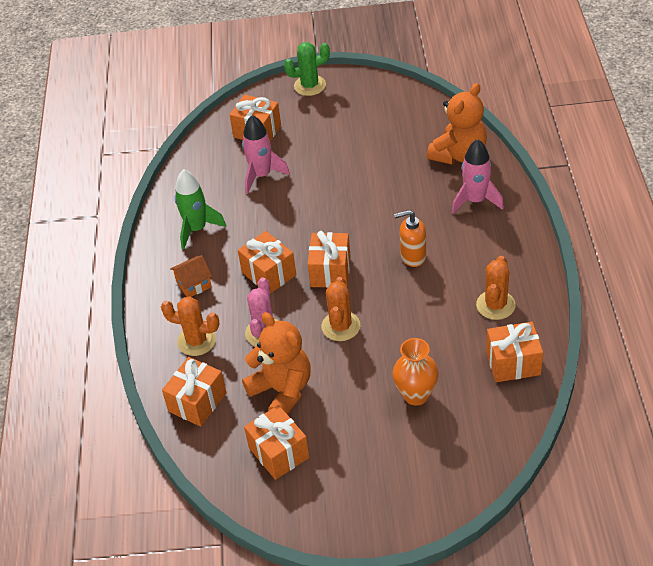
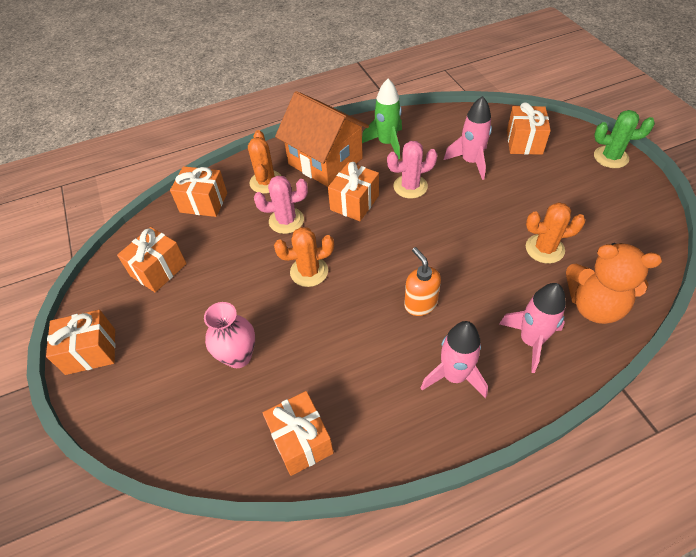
camera: 70 degrees right, 5 degrees up
orange house [170,255,212,297] -> orange house [275,91,369,187], size x2.30
orange teddy bear [242,312,311,415] -> none
green cactus [284,42,330,96] -> green cactus turned 45 degrees counterclockwise [594,110,655,168]
orange gift [307,231,350,288] -> orange gift moved to [46,310,115,375]
orange vase [393,338,439,406] -> pink vase [204,302,255,368]
orange cactus [476,256,516,320] -> orange cactus moved to [526,202,585,263]
none -> pink cactus [387,141,438,199]
none -> pink rocket [421,321,488,398]

